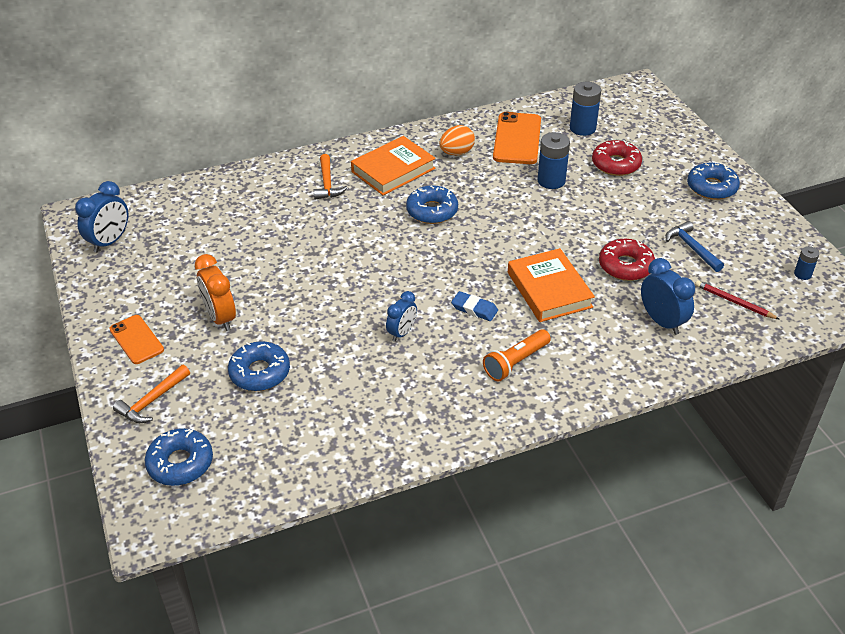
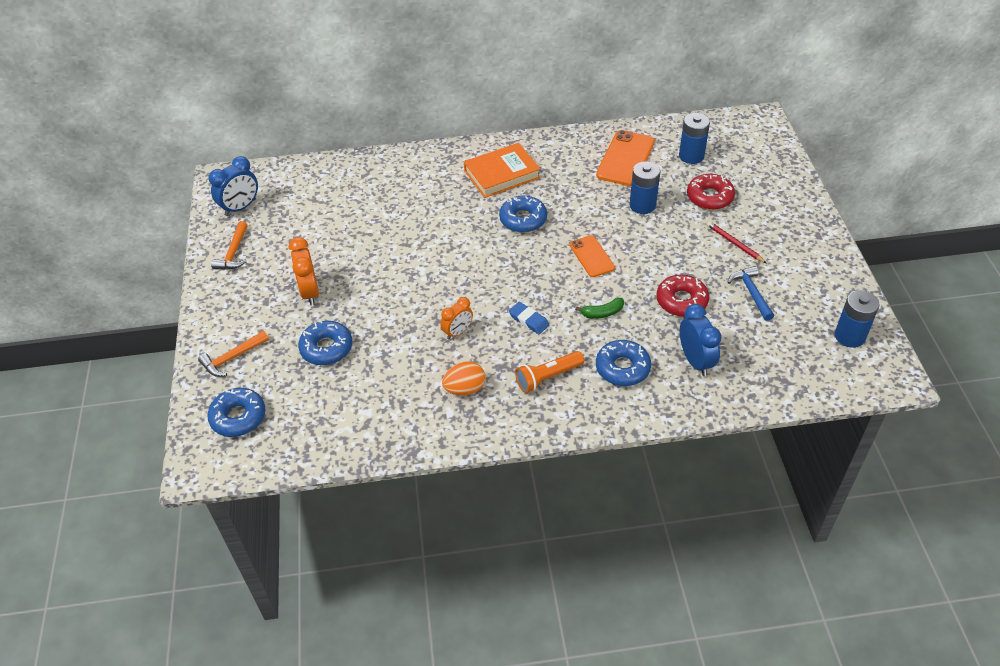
camera: 15 degrees right, 5 degrees up
orange phone [109,315,164,364] -> orange phone moved to [569,235,615,277]
orange hammer [313,154,347,200] -> orange hammer moved to [211,221,248,269]
blue clock [386,291,417,342] -> orange clock [441,297,473,339]
orange egg [439,125,475,155] -> orange egg moved to [442,361,485,396]
orange book [508,248,595,322] -> green banana [575,298,624,318]
blue donut [687,163,740,200] -> blue donut moved to [596,340,651,386]
red pencil [695,280,779,319] -> red pencil moved to [707,221,766,263]
blue battery [794,246,820,280] -> blue battery [835,290,879,348], size x1.82

